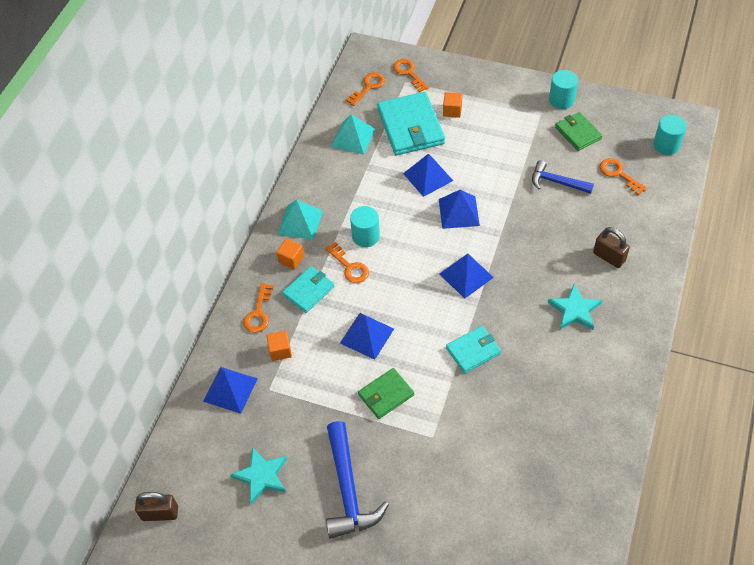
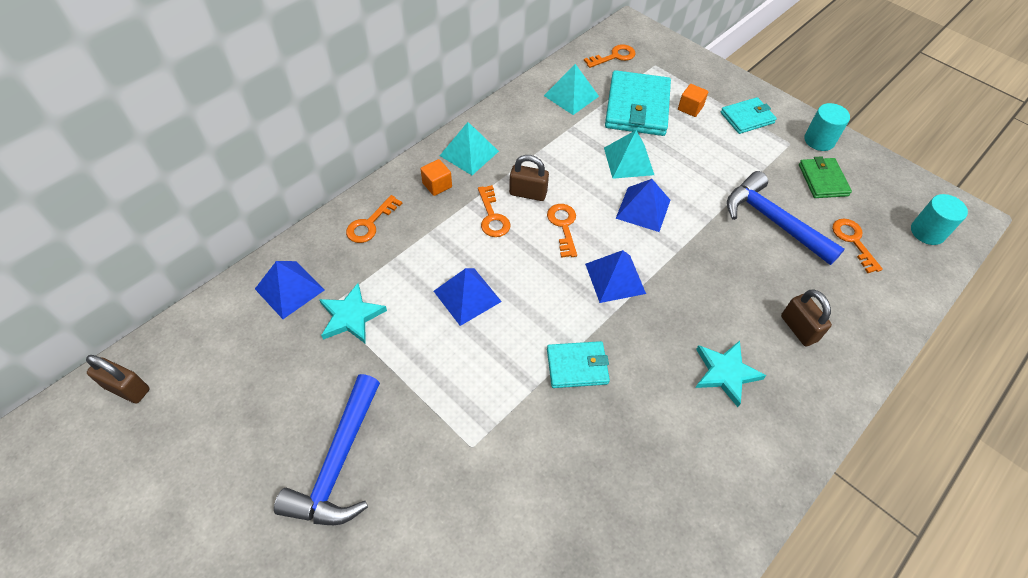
camera: 20 degrees right, 0 degrees up
turquoise star [230,448,287,504] -> turquoise star moved to [319,283,387,343]
orange cube [266,331,292,361] -> none
turquoise wallet [282,266,334,313] -> turquoise wallet moved to [721,97,777,134]
turquoise cylinder [350,206,380,247] -> brown padlock [509,155,549,201]
green wallet [358,368,414,419] -> none
orange key [393,59,429,92] -> orange key moved to [547,204,577,258]
blue pyramid [403,154,453,197] -> turquoise pyramid [604,130,654,179]
blue hammer [532,160,594,194] -> blue hammer [727,171,844,265], size x1.58

